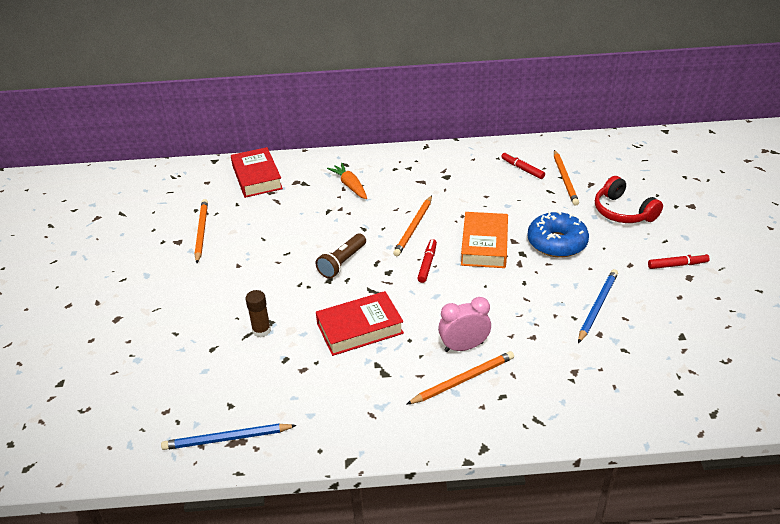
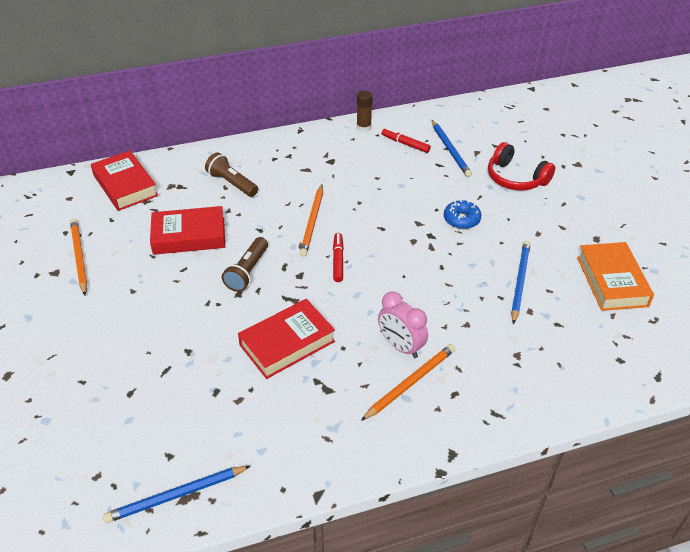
camera: 15 degrees left, 5 degrees up
brown glue stick [245,290,271,337] -> brown glue stick moved to [357,91,373,132]
orange carrot [327,163,367,199] -> brown flashlight [205,152,258,197]
pink clock [438,297,491,352] -> pink clock turned 105 degrees counterclockwise [378,291,428,358]
orange book [461,212,508,268] -> orange book moved to [577,242,654,311]
blue donut [527,211,589,258] -> blue donut [444,200,481,229], size x0.61
orange pencil [554,150,579,206] -> blue pencil [432,120,472,177]
red marker [648,253,710,269] -> none
none -> red book [150,206,225,255]

